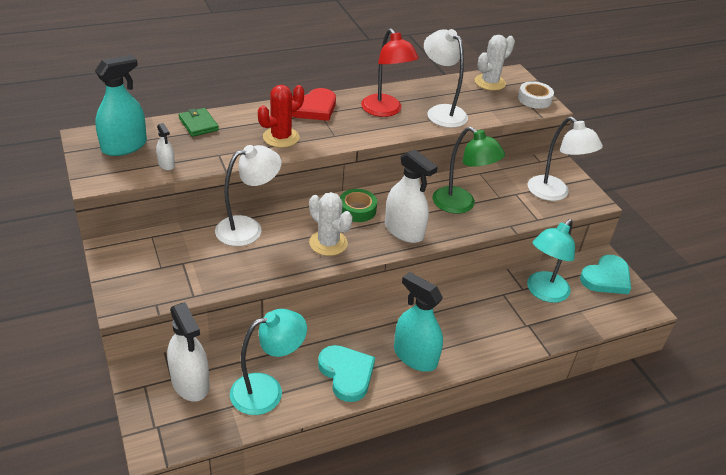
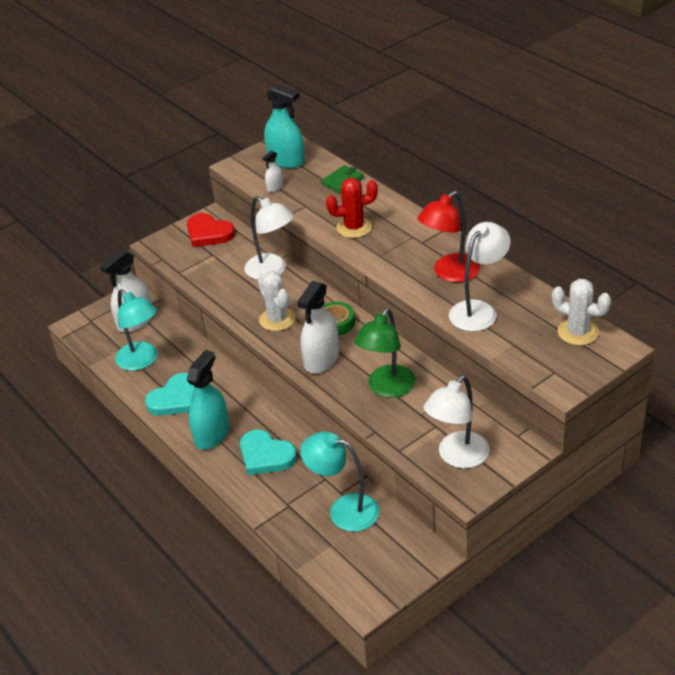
camera: 80 degrees right, 0 degrees up
red cactus [258,85,304,148] -> red cactus turned 45 degrees counterclockwise [326,178,378,238]
red heart [292,88,336,121] -> red heart moved to [187,213,235,247]
white cactus [309,192,353,256] -> white cactus turned 60 degrees counterclockwise [258,271,296,331]
white tape [518,81,554,109] -> none
turquoise heart [580,255,631,294] -> turquoise heart moved to [240,430,297,475]

